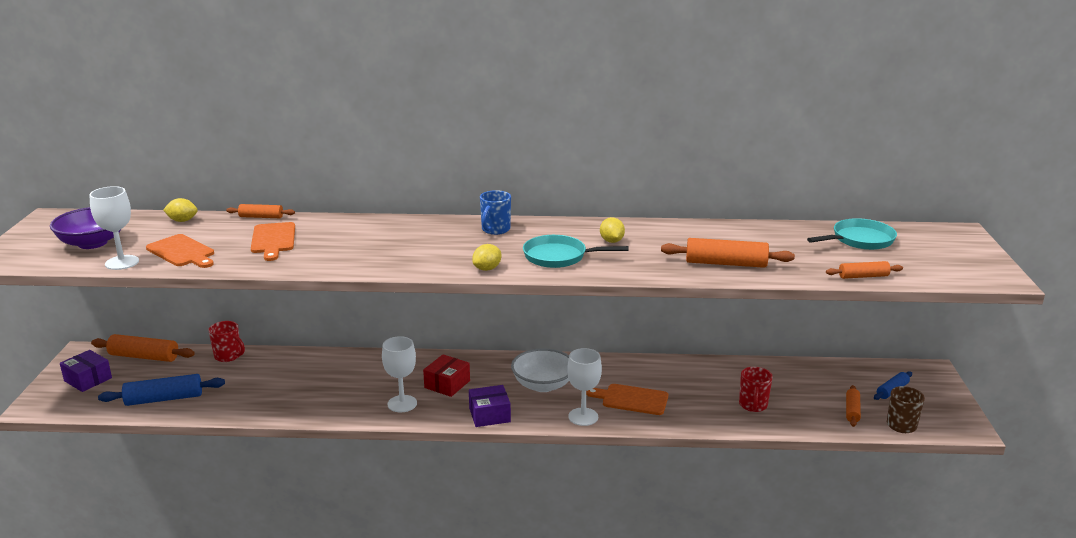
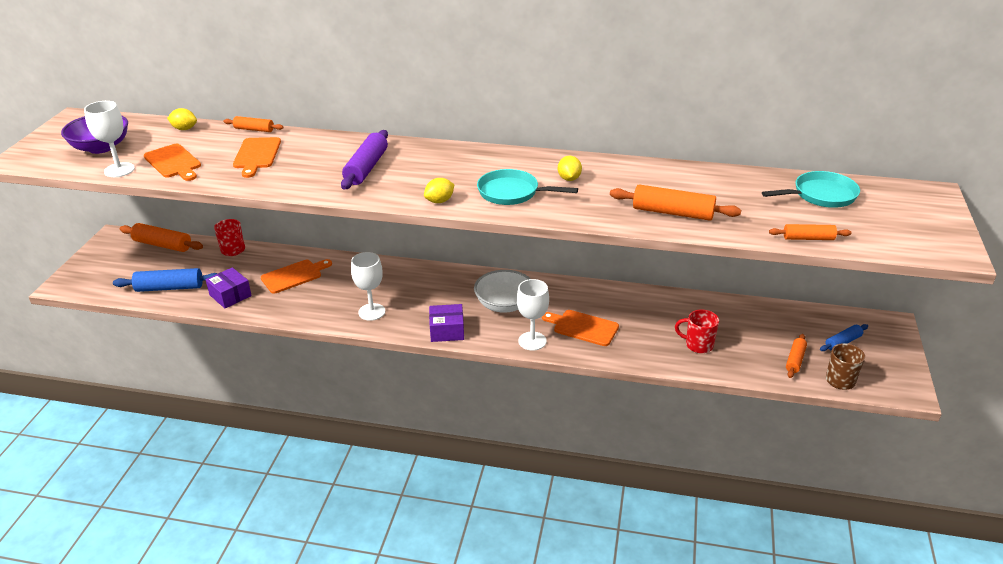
camera: 10 degrees right, 10 degrees up
purple box [60,350,112,392] -> purple box moved to [206,267,252,308]
red box [423,354,470,397] -> none
blue mug [480,190,511,235] -> none
red mug [739,367,773,412] -> red mug turned 90 degrees clockwise [675,309,719,353]
none -> orange cutting board [261,259,332,294]
none -> purple rolling pin [341,130,388,190]

